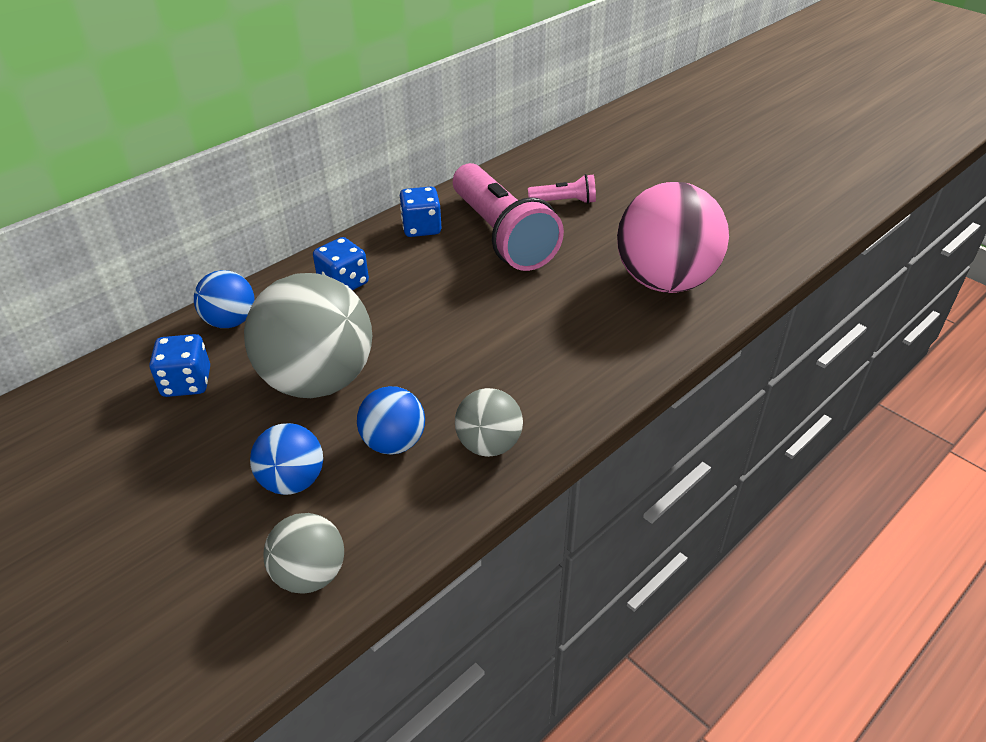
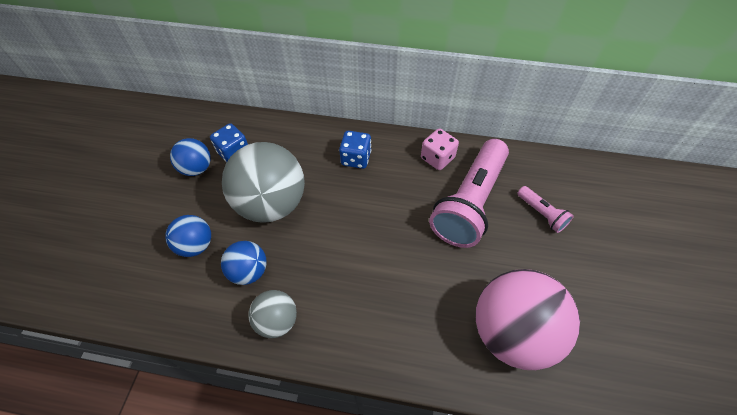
camera: 55 degrees right, 15 degrees up
blue ball [194,270,255,328] -> blue ball moved to [170,138,211,176]
grey ball [263,513,344,594] -> none
blue dice [399,186,441,237] -> pink dice [421,128,459,170]

